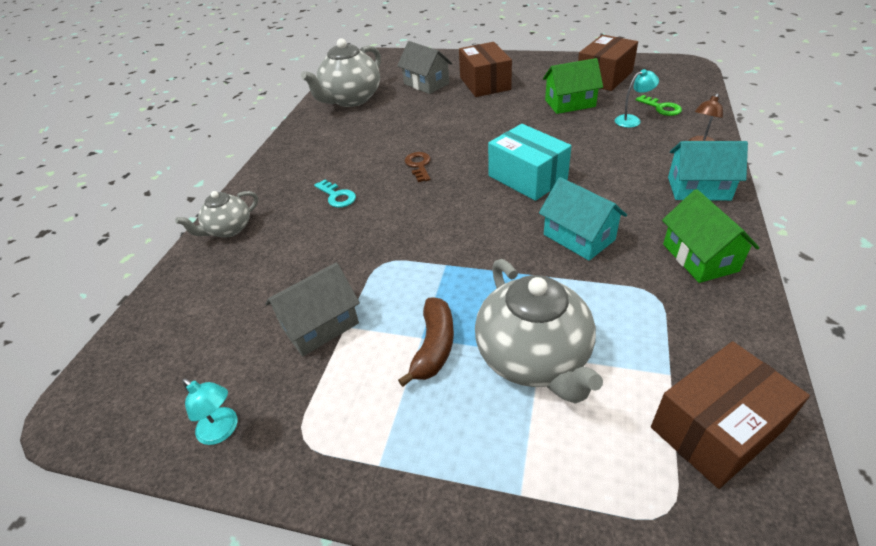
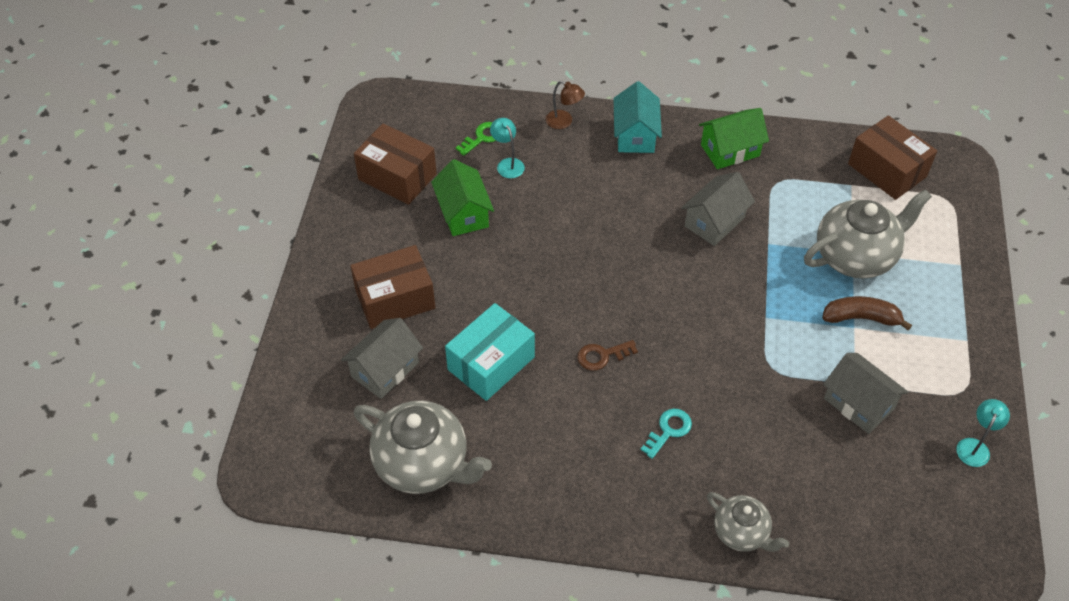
camera: 100 degrees left, 10 degrees up
turquoise box [488,124,572,201] -> turquoise box moved to [445,303,535,401]
turquoise house [539,177,627,261] -> grey house [681,172,755,246]

